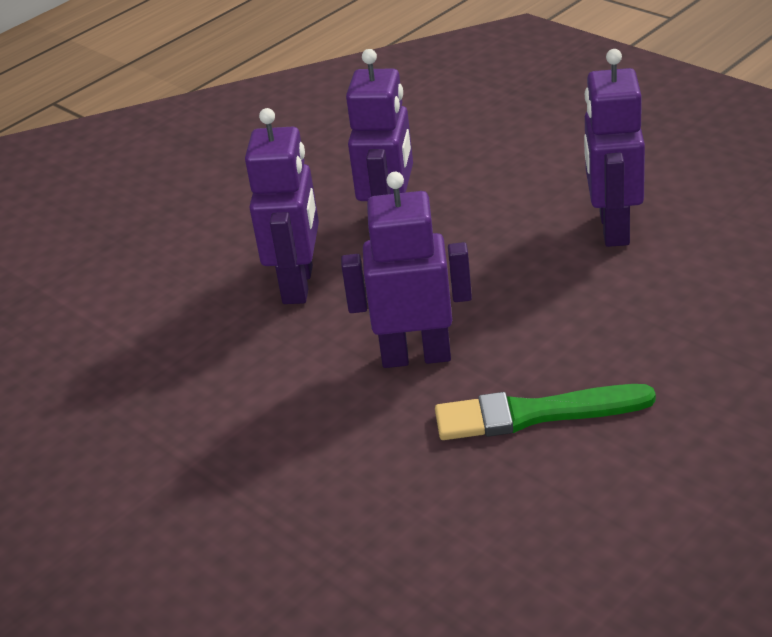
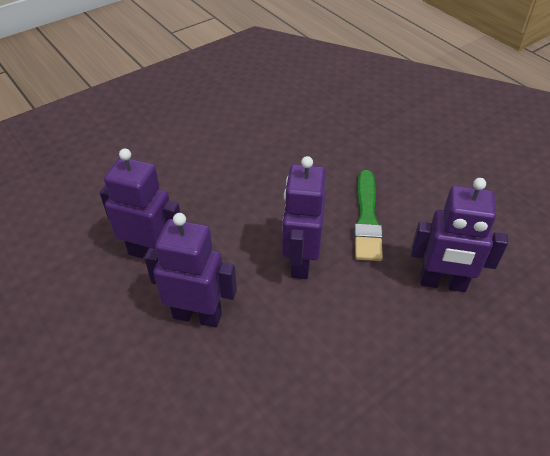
camera: 85 degrees left, 10 degrees up
purple robot [584,49,645,247] -> purple robot moved to [411,178,508,292]

